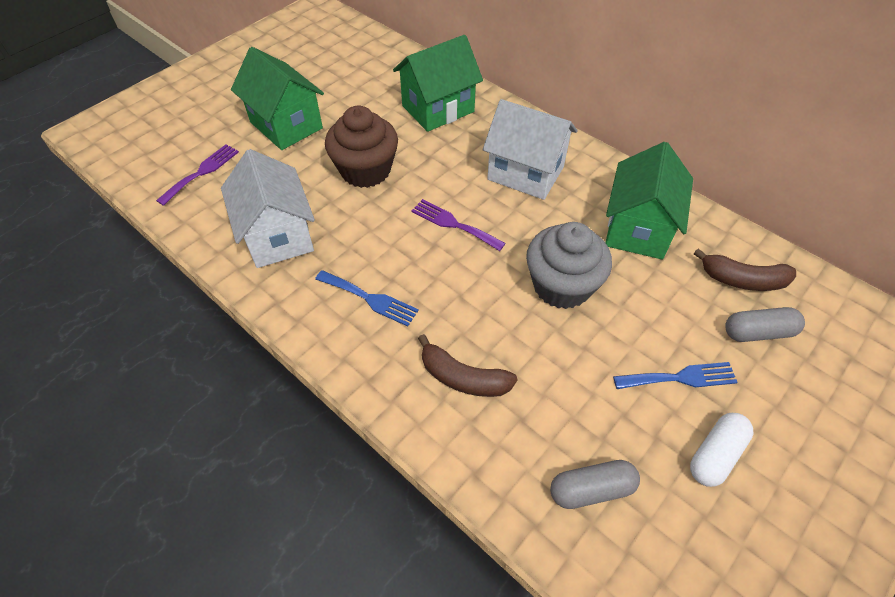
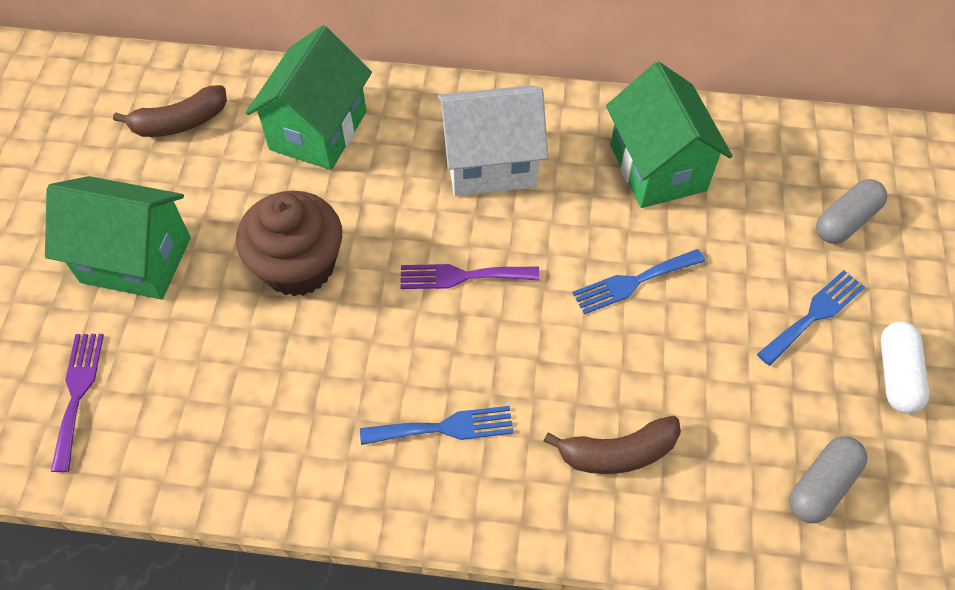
camera: 35 degrees left, 5 degrees up
white house [221,149,315,268] -> none
grey cupcake [526,222,612,309] -> blue fork [572,249,705,314]
brown banana [694,248,796,291] -> brown banana moved to [113,85,227,137]

